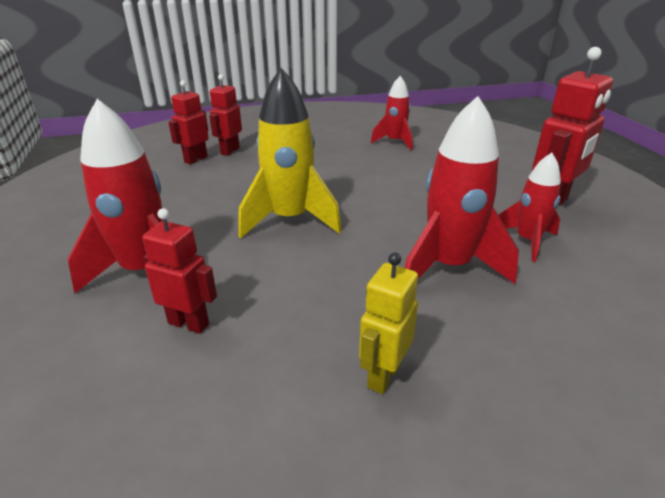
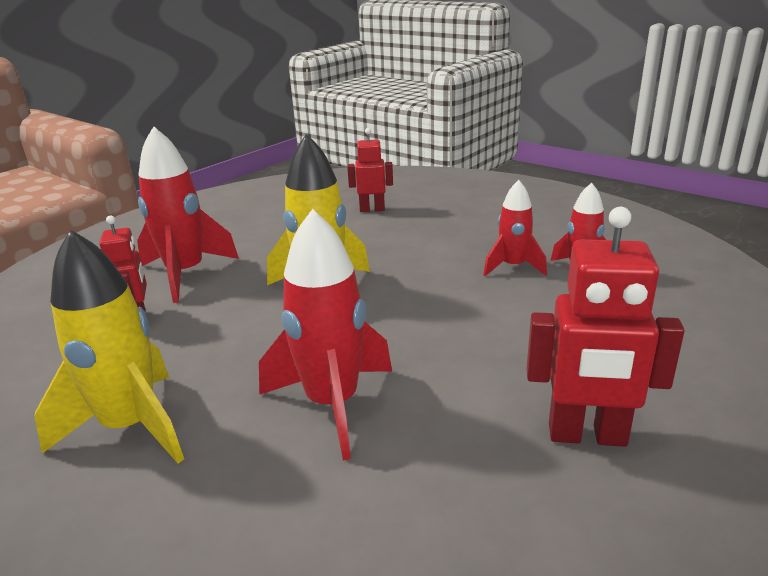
camera: 55 degrees right, 5 degrees down
red robot [209,74,242,156] -> none
yellow robot [359,253,418,394] -> yellow rocket [34,229,184,463]
red rocket [499,153,561,262] -> red rocket moved to [483,180,547,276]

